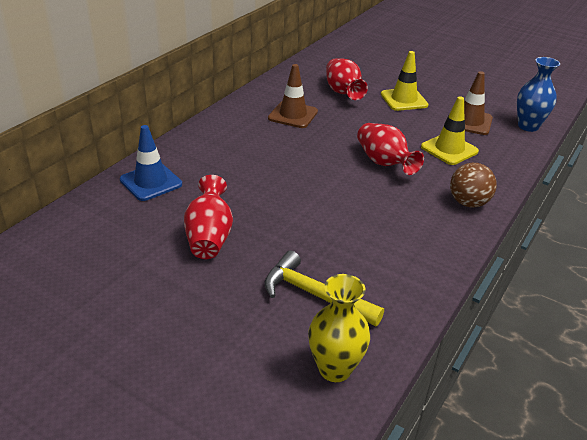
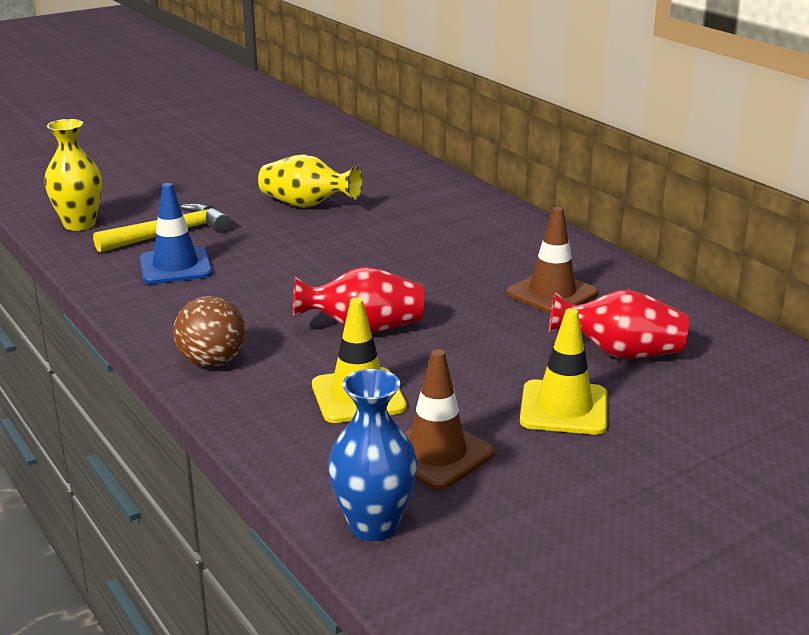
camera: 115 degrees right, 10 degrees down
blue traffic cone [120,125,182,201] -> blue traffic cone moved to [140,183,212,284]
red vase [184,175,233,259] -> yellow vase [258,154,363,208]

